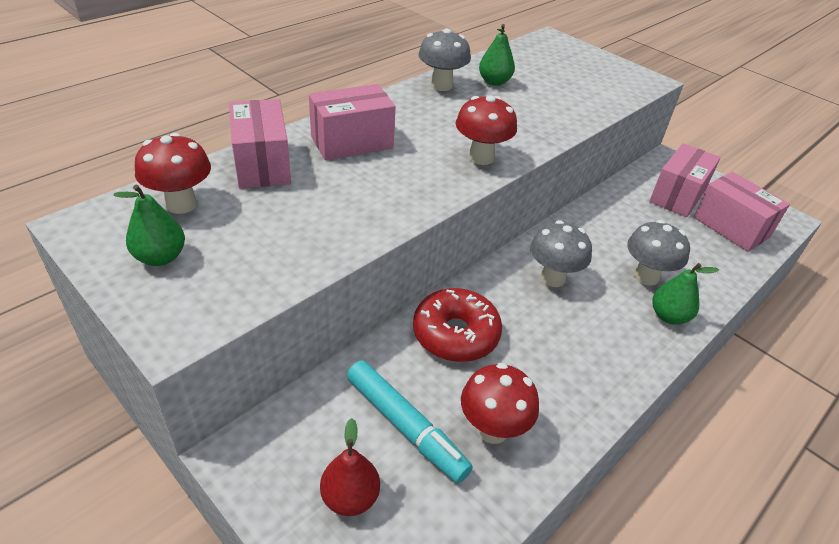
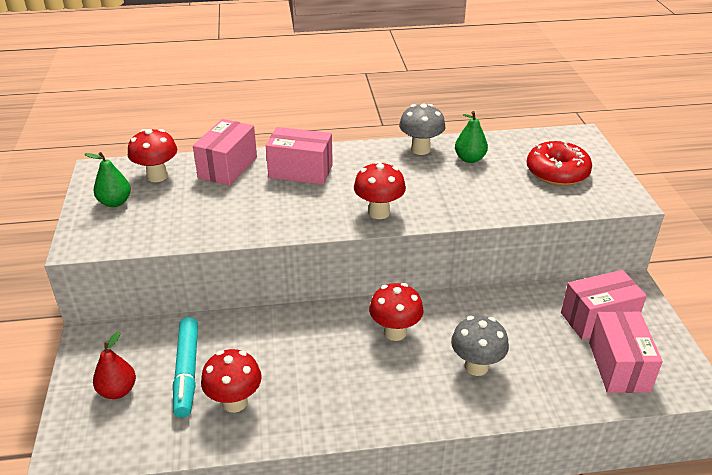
camera: 40 degrees right, 5 degrees down
red donut [413,288,502,362] -> red donut moved to [527,141,592,186]
grey mushroom [530,220,592,287] -> red mushroom [369,283,424,341]
green pear [652,263,719,325] -> none

